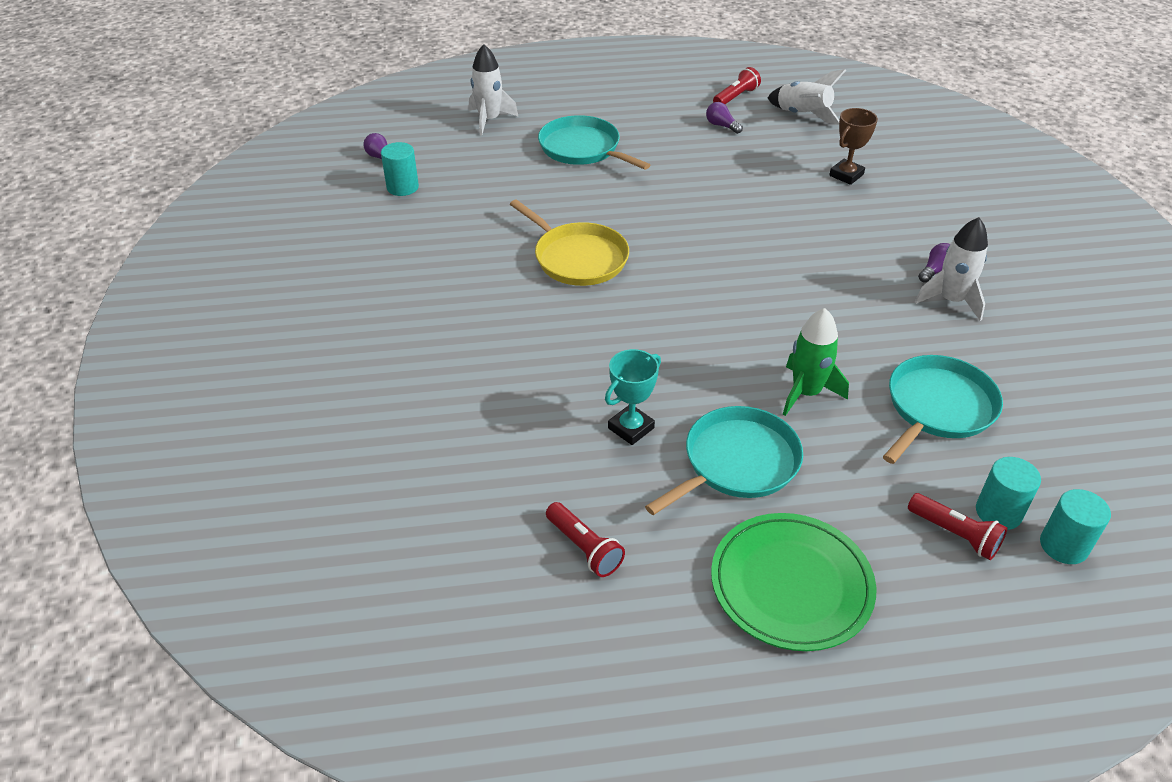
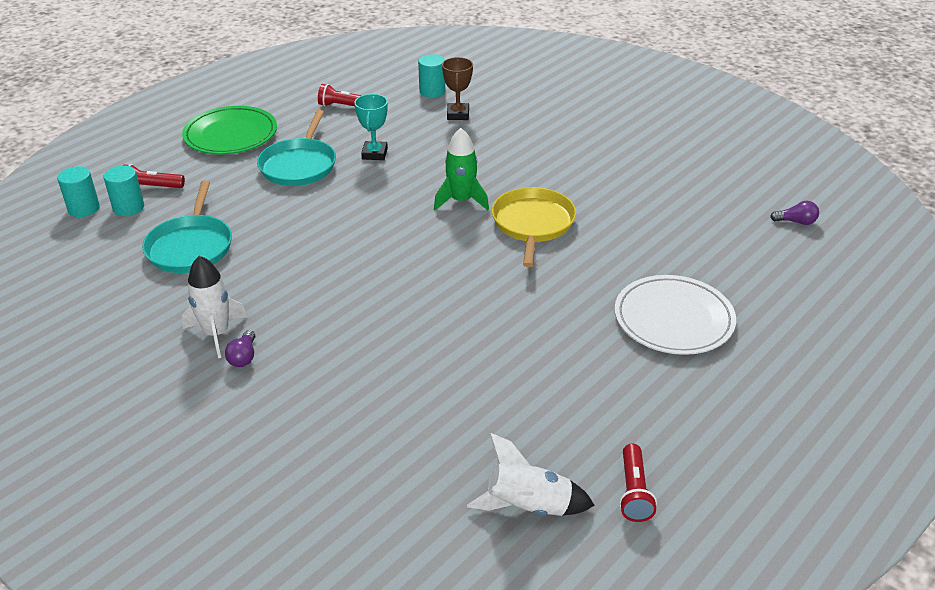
camera: 140 degrees right, 5 degrees down
turquoise cylinder [381,142,419,196] -> turquoise cylinder moved to [418,54,445,97]
white rocket [469,44,519,136] -> none
yellow pan [510,199,629,286] -> yellow pan turned 90 degrees clockwise [492,187,576,267]
turquoise pan [538,115,650,170] -> white plate [615,275,736,355]
purple light bulb [706,102,743,134] -> none
green rocket [783,308,849,416] -> green rocket moved to [434,128,489,210]
brown trophy [829,108,878,185] -> brown trophy moved to [442,57,473,120]

